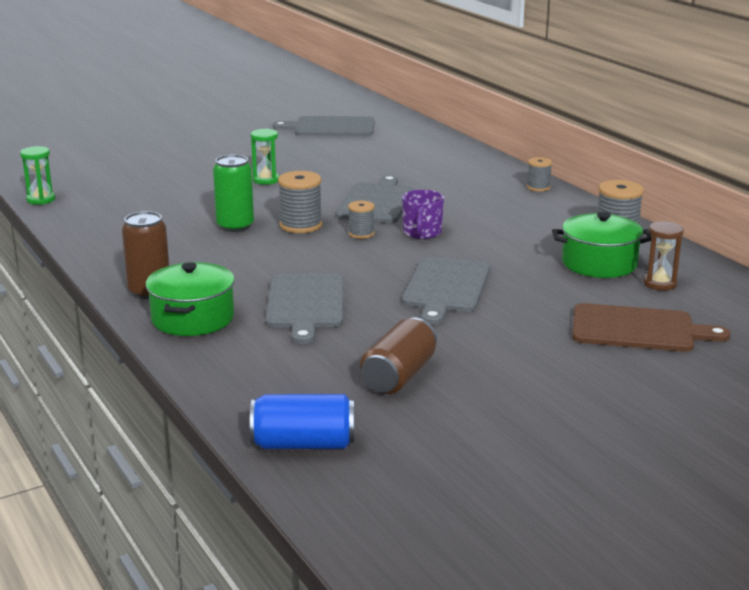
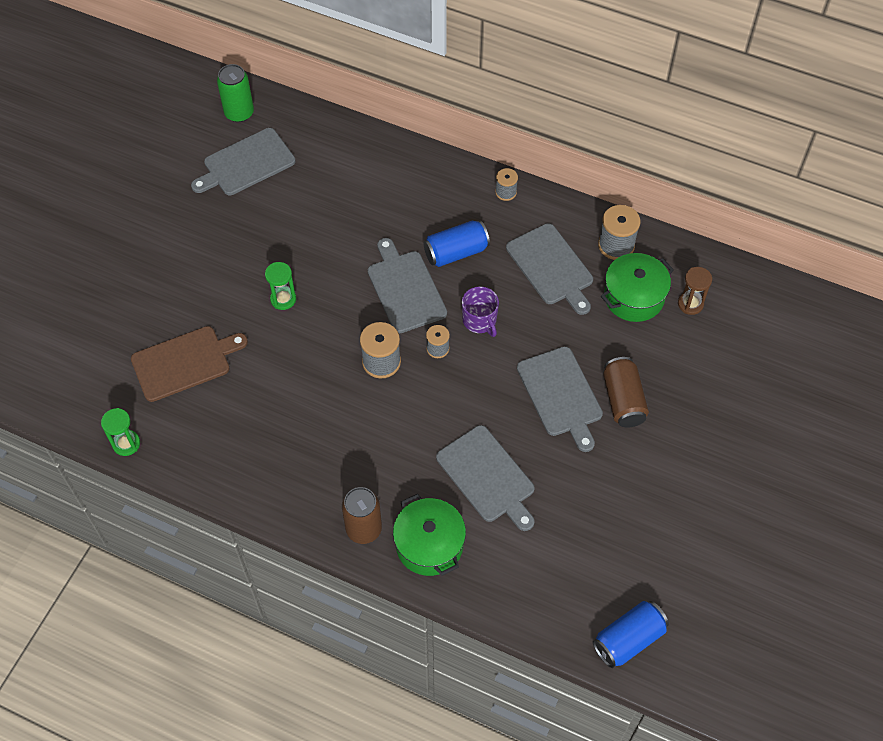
camera: 35 degrees left, 35 degrees up
green can [213,155,254,232] -> green can moved to [217,64,254,122]
brown can [360,317,437,394] -> brown can moved to [603,357,649,428]
brown cutting board [572,303,730,352] -> brown cutting board moved to [131,326,248,402]
none -> blue can [423,221,490,267]
none -> grey cutting board [506,223,593,315]

